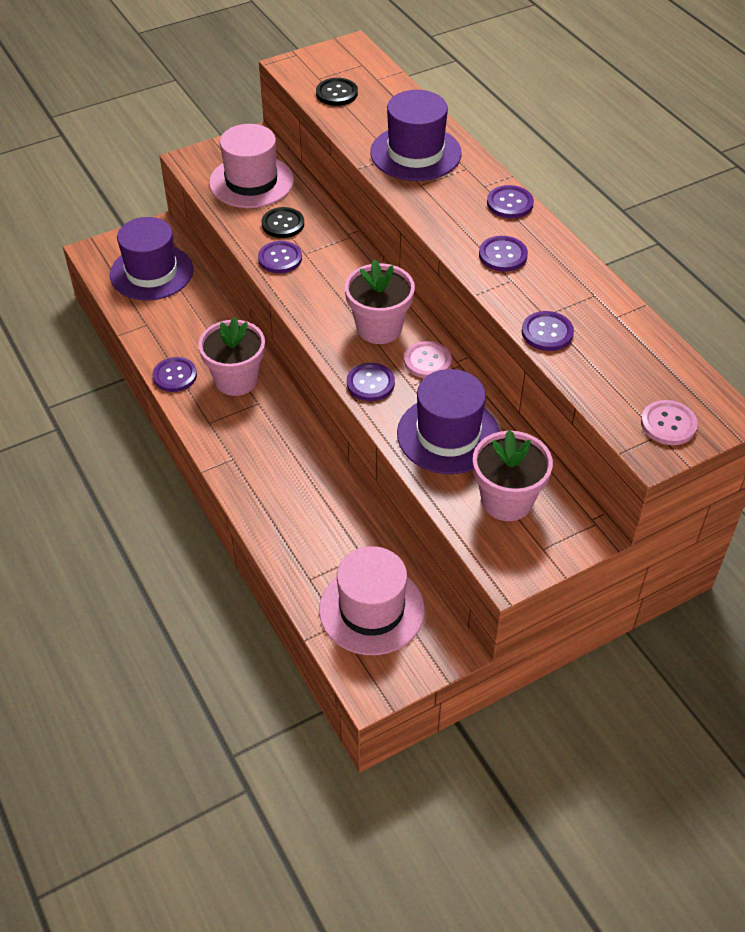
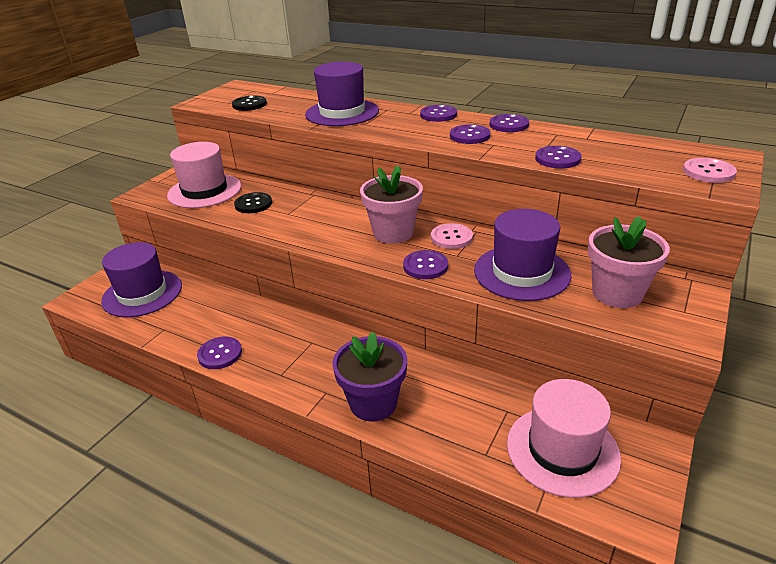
camera: 30 degrees left, 15 degrees down
pink flower pot [198,317,265,396] -> none
purple button [258,241,302,273] -> purple button moved to [490,114,529,132]
none -> purple flower pot [332,332,407,422]

